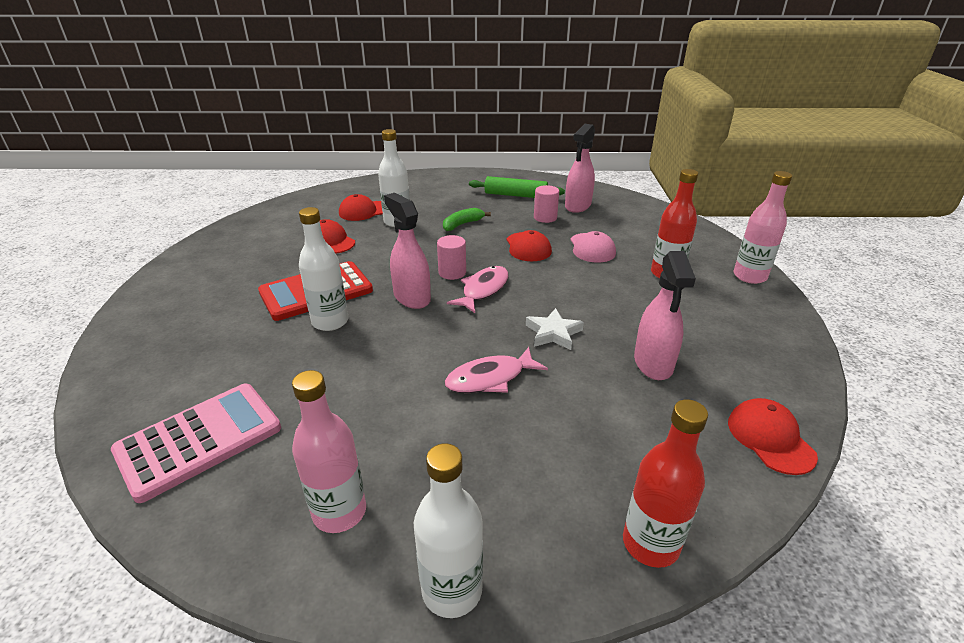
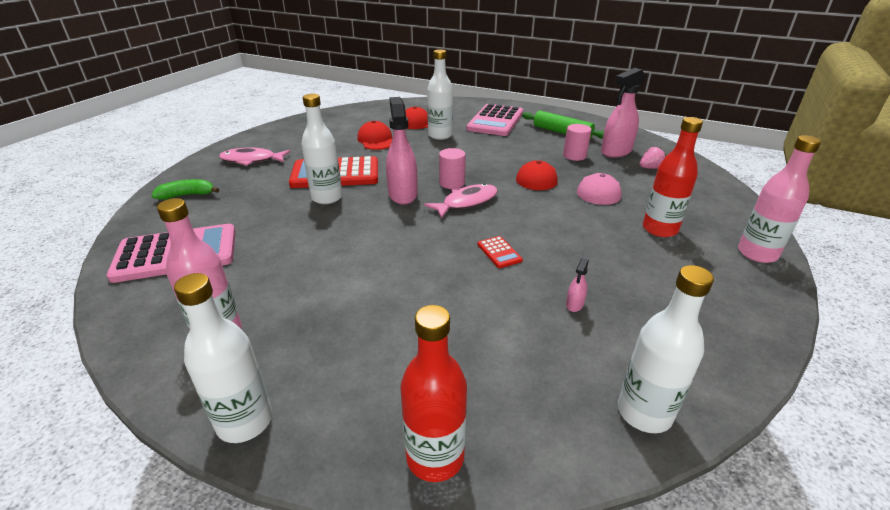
camera: 25 degrees right, 0 degrees up
green banana [443,208,491,231] -> green banana moved to [151,179,219,200]
pink fish [445,347,548,393] -> pink fish moved to [219,147,290,166]
white star [526,308,584,350] -> red calculator [478,236,523,268]
pink spray bottle [634,251,696,380] -> pink spray bottle [566,258,589,312], size x0.43
red cap [728,398,818,475] -> white bottle [618,265,714,433]
none -> pink calculator [466,104,523,136]
none -> pink strawberry [639,147,666,169]

